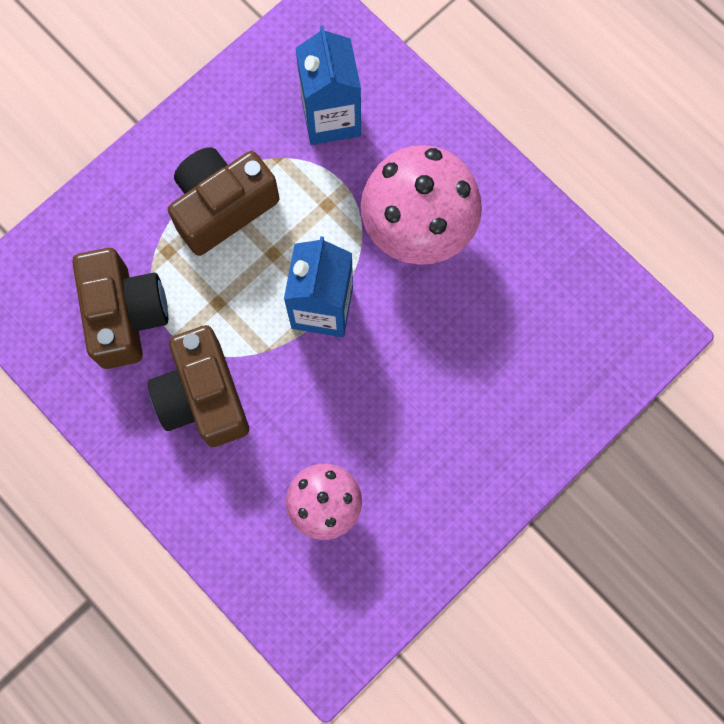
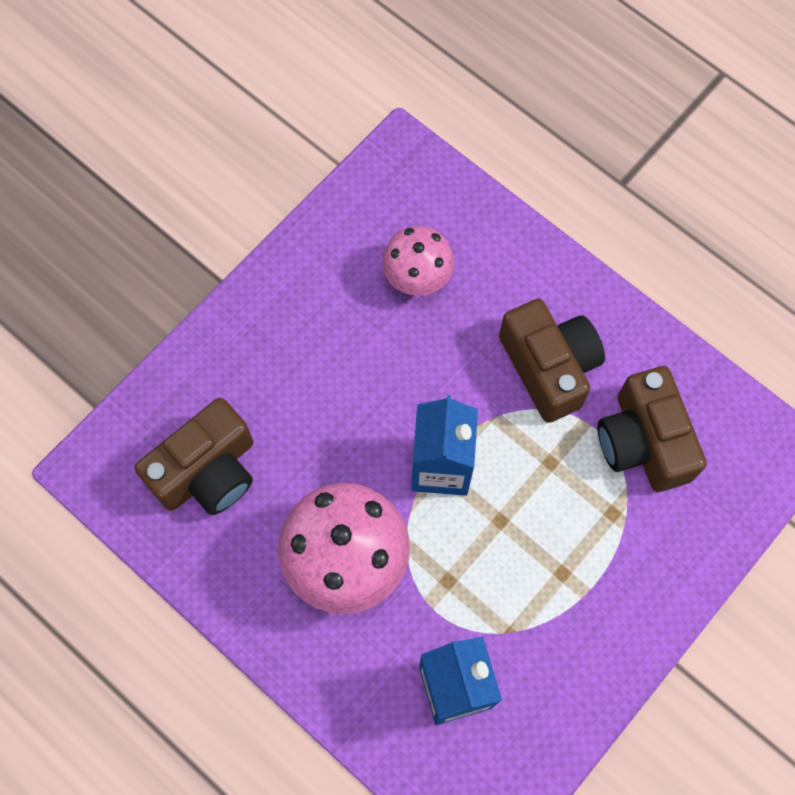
camera: 175 degrees right, 5 degrees down
brown camera [168,147,279,256] -> brown camera moved to [135,398,253,515]

